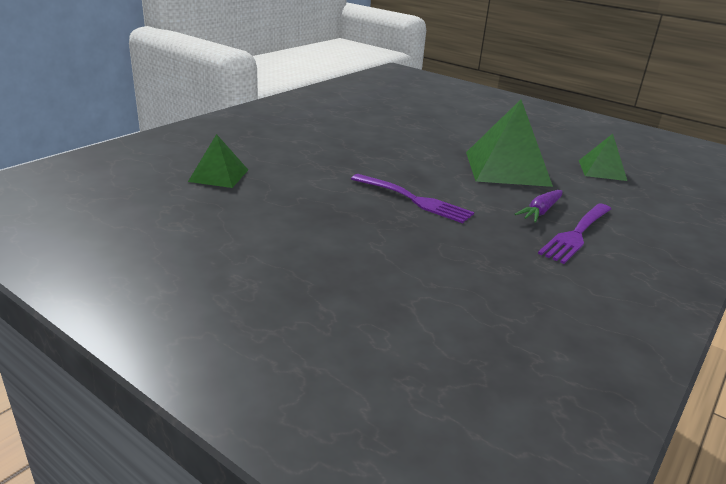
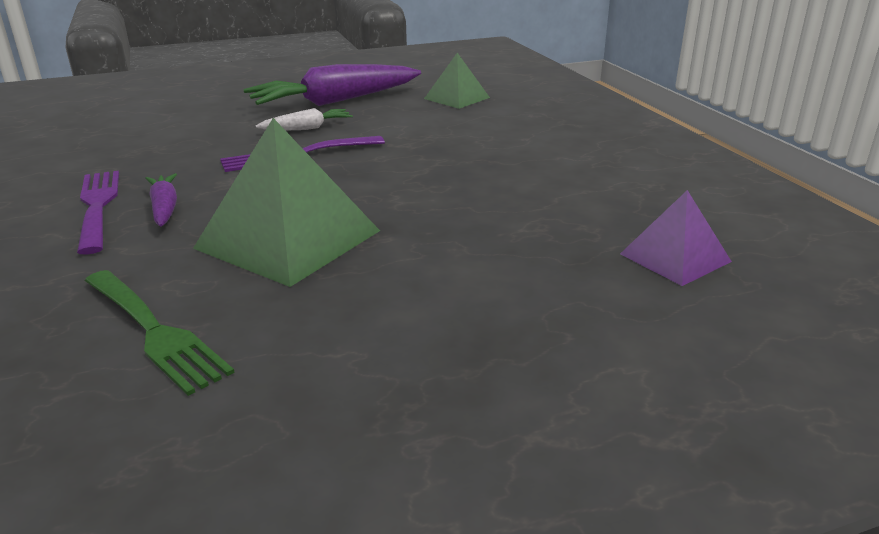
camera: 125 degrees right, 0 degrees up
green pyramid [579,134,627,181] -> green fork [85,270,235,396]
none -> purple carrot [244,64,421,106]
none -> white carrot [256,108,353,131]
none -> purple pyramid [620,190,732,286]

